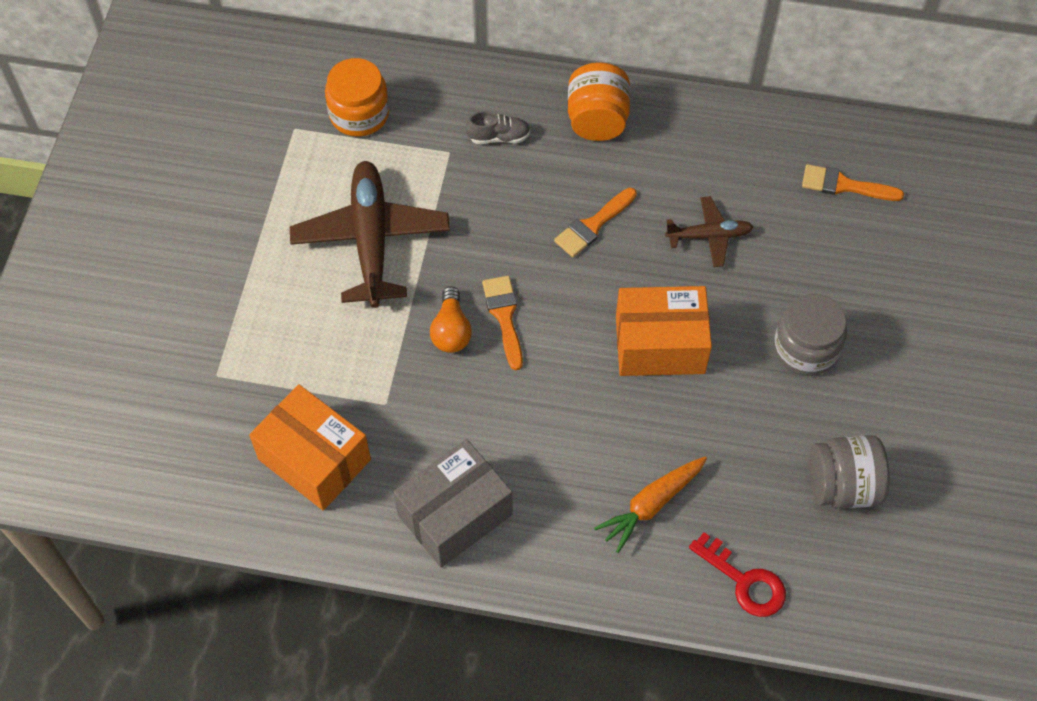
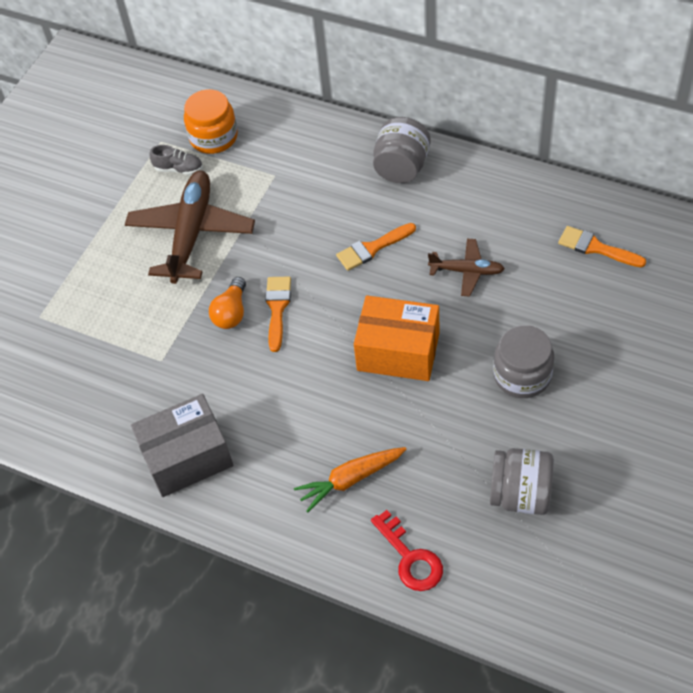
camera: 20 degrees right, 5 degrees down
orange box [249,384,371,511] -> none
grey shoe [466,111,530,144] -> grey shoe moved to [150,145,203,175]
orange jar [568,62,630,141] -> grey jar [373,117,431,183]

